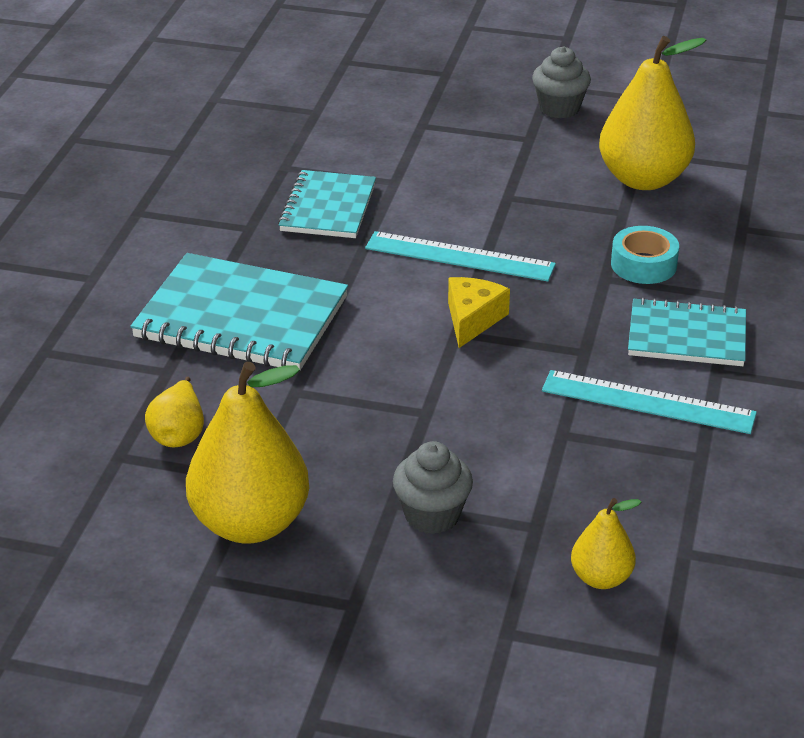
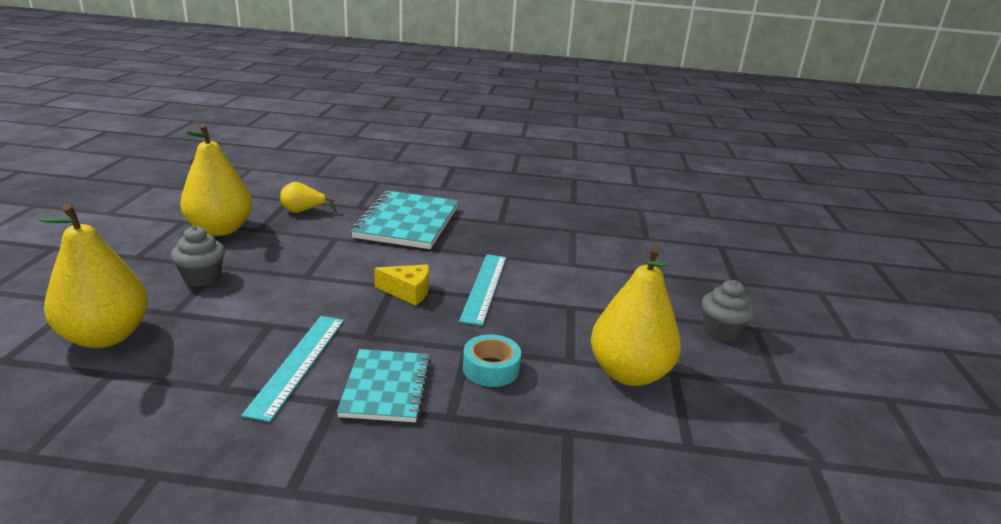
camera: 80 degrees right, 10 degrees down
turquoise notebook [278,170,376,238] -> none
yellow pear [571,498,641,589] -> yellow pear [38,203,148,348], size x1.97

